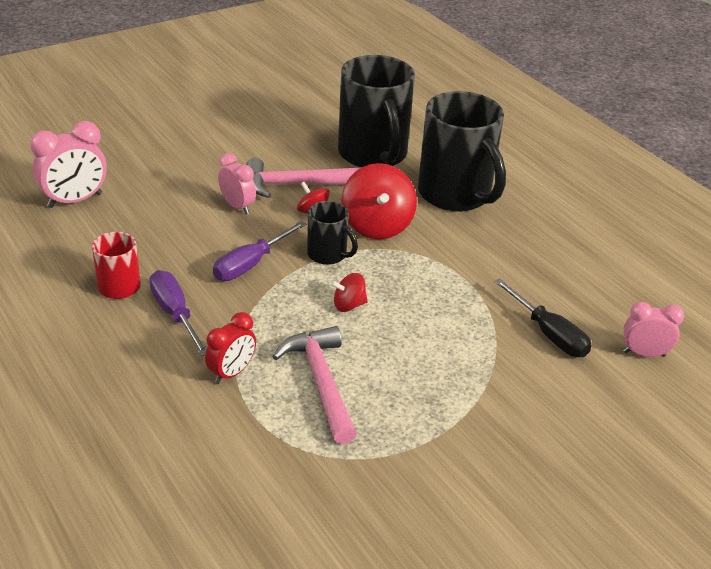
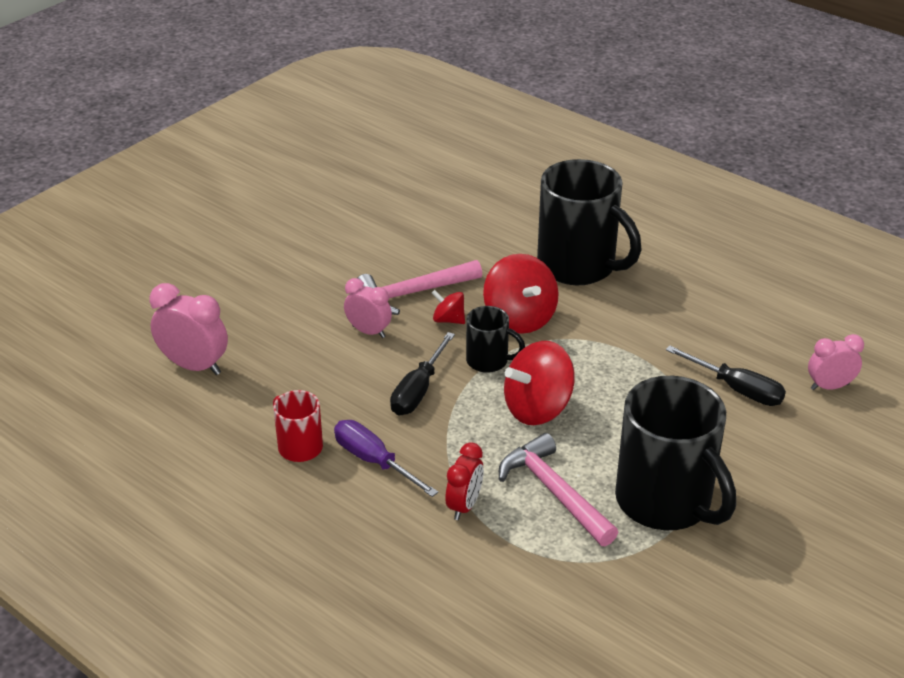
camera: 15 degrees left, 0 degrees up
pink clock [30,121,107,208] -> pink clock turned 105 degrees counterclockwise [150,283,228,375]
purple screwdriver [213,221,306,281] -> black screwdriver [390,332,455,415]
red spinning top [331,273,368,312] -> red spinning top [504,341,575,425], size x1.95
black mug [338,55,415,168] -> black mug moved to [615,376,736,530]

